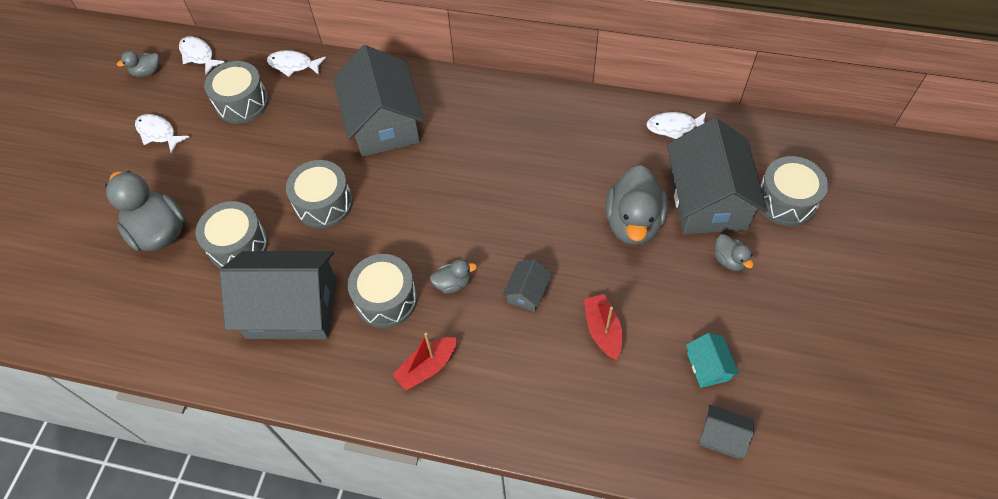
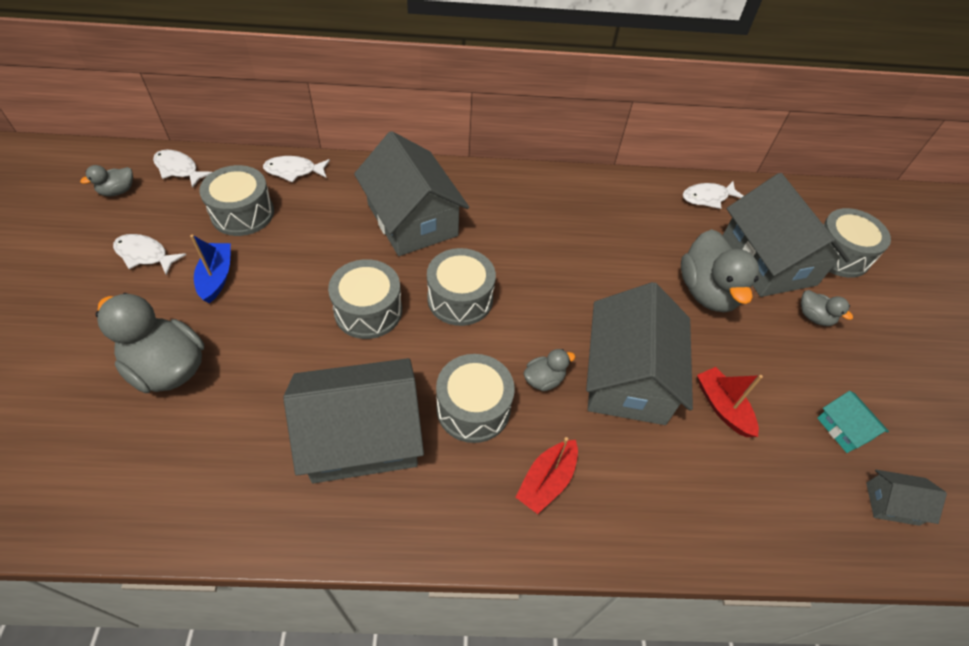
camera: 20 degrees left, 5 degrees down
grey drum [196,201,268,269] -> grey drum moved to [427,248,496,326]
grey house [503,259,552,312] -> grey house [586,282,693,425], size x2.30
none -> blue boat [190,235,231,303]

